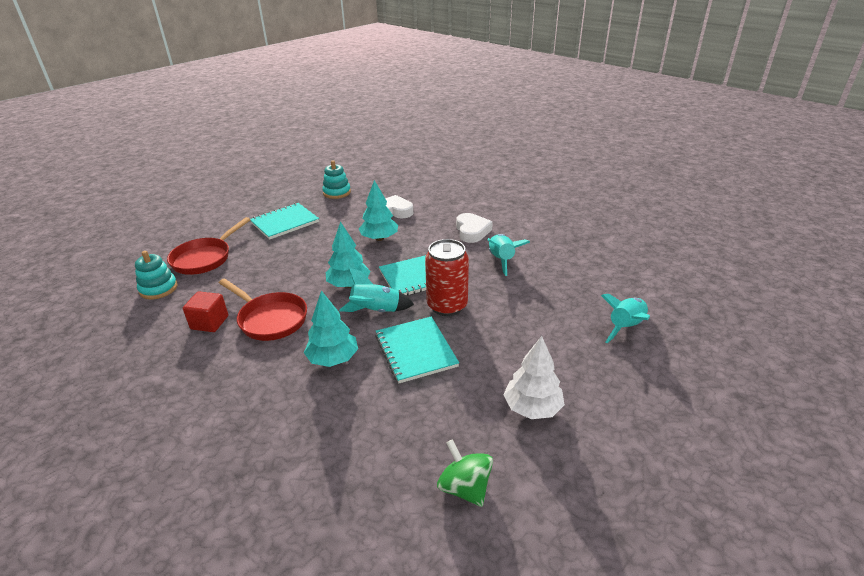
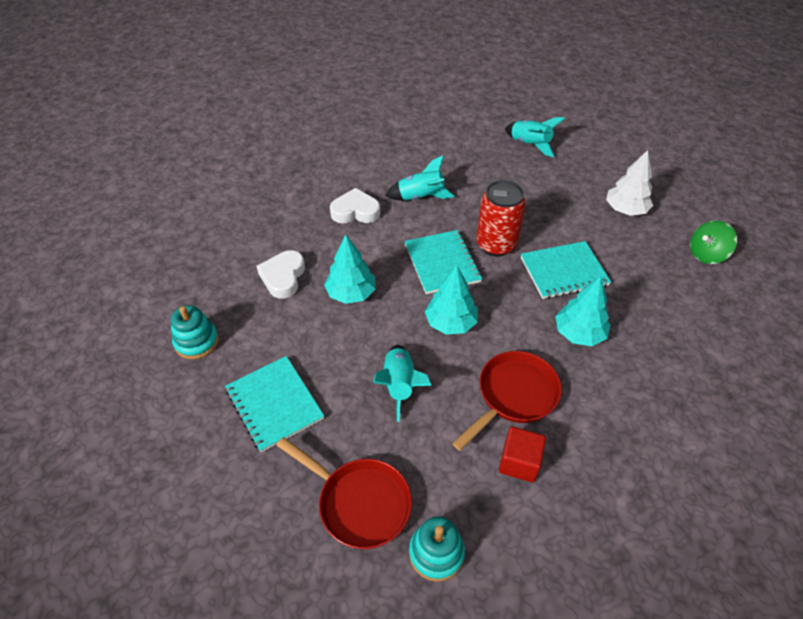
camera: 85 degrees left, 15 degrees up
turquoise rocket [339,268,414,312] -> turquoise rocket moved to [373,345,432,422]

